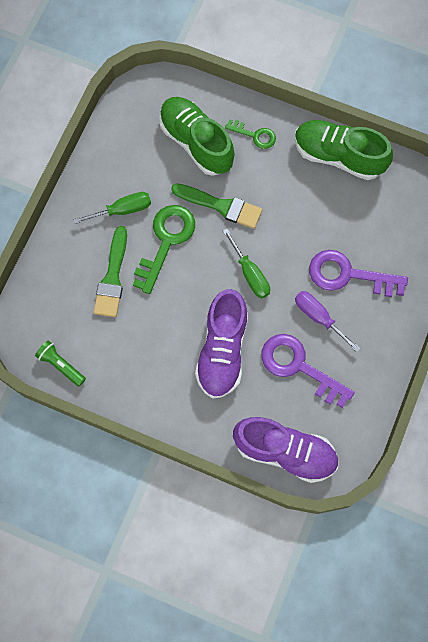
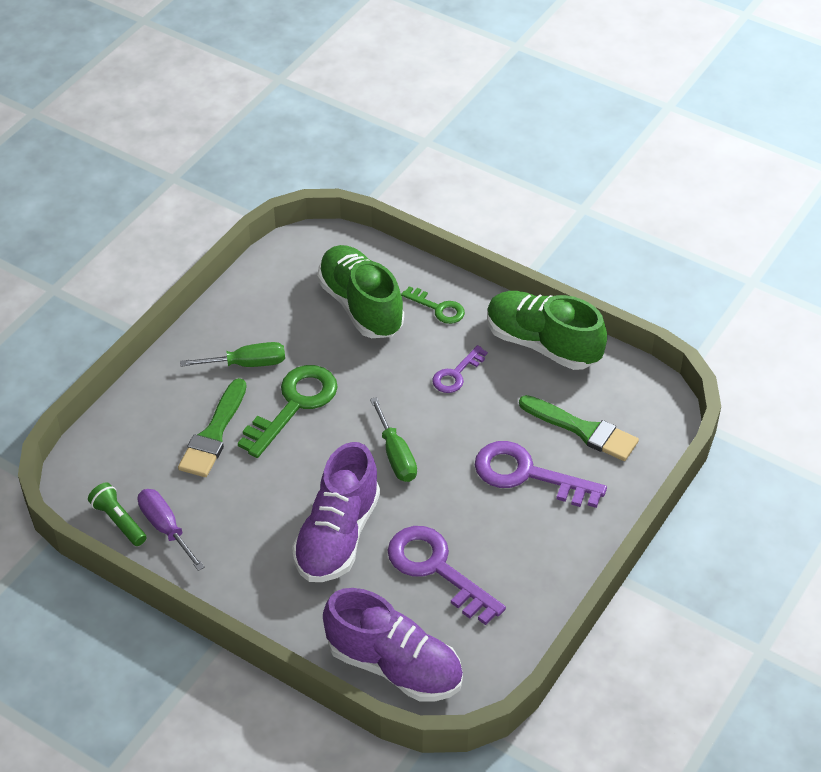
camera: 10 degrees right, 25 degrees down
green brush [171,183,262,229] -> green brush moved to [519,395,639,461]
purple screwdriver [295,291,361,352] -> purple screwdriver moved to [138,489,205,571]
none -> purple key [432,345,488,393]

